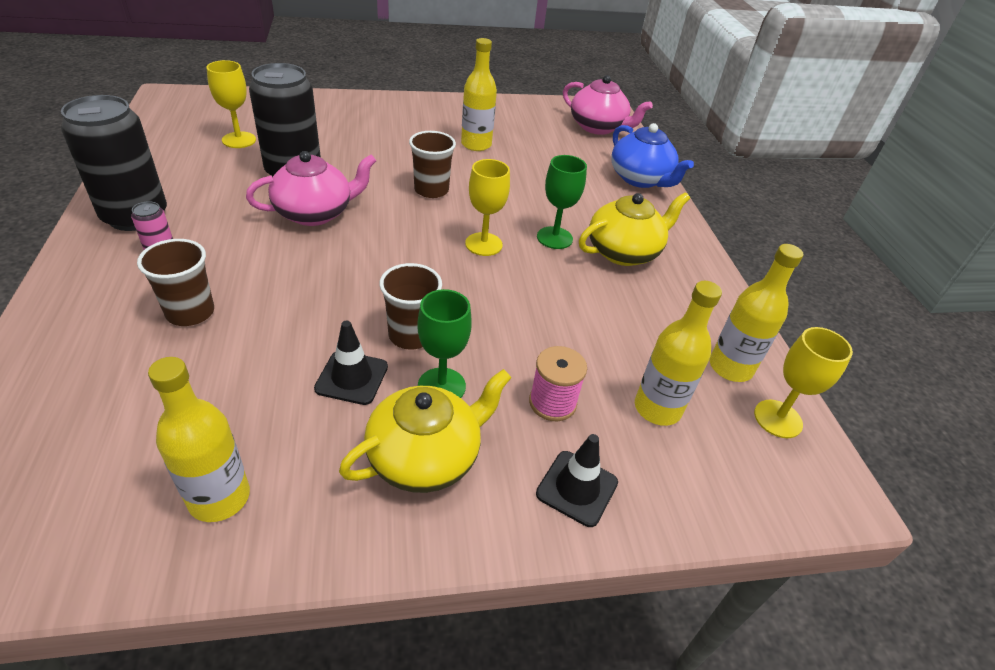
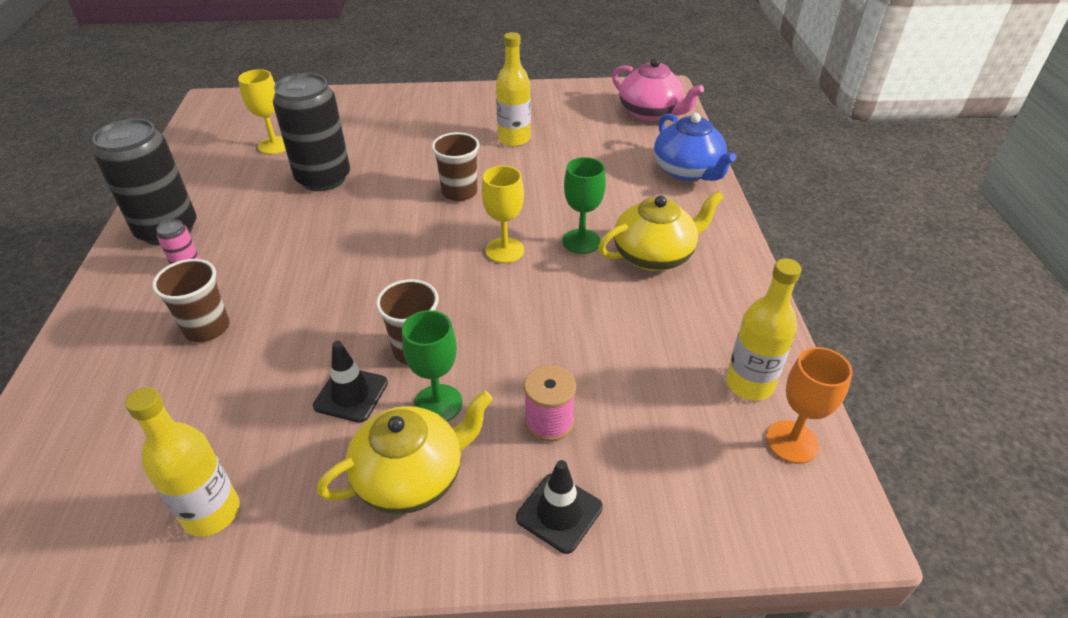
camera: 10 degrees right, 0 degrees up
pink teapot [246,151,376,226] -> none
yellow bottle [635,281,722,426] -> none
yellow goblet [754,327,853,438] -> orange goblet [766,347,853,464]

